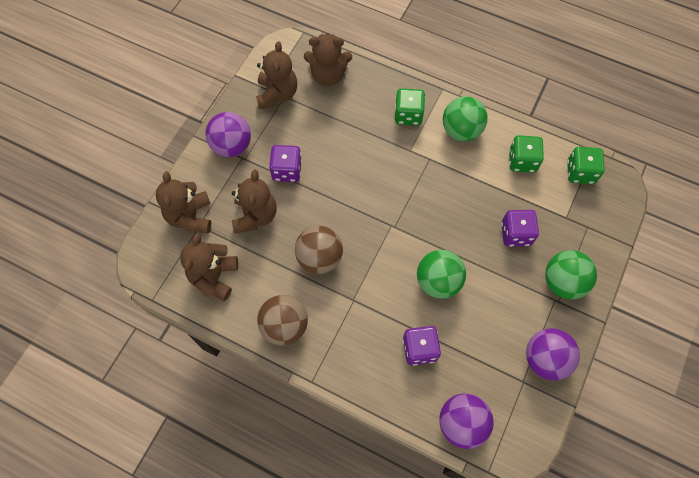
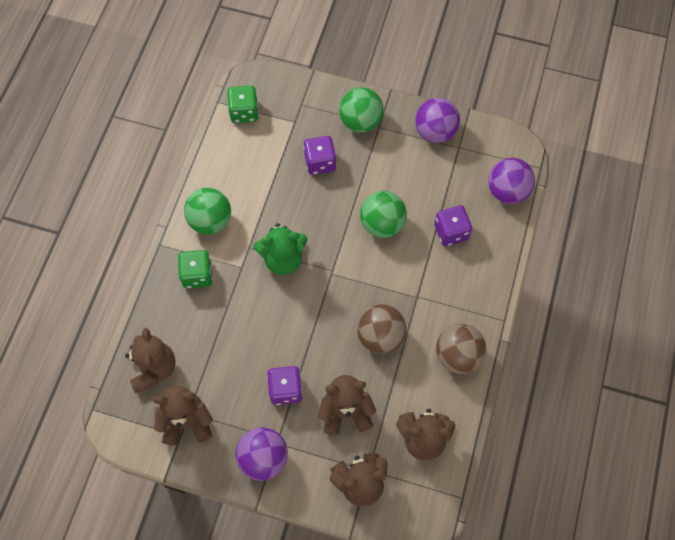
camera: 100 degrees left, 0 degrees up
green dice [509,135,544,173] -> none
none -> green teddy bear [254,223,307,275]

